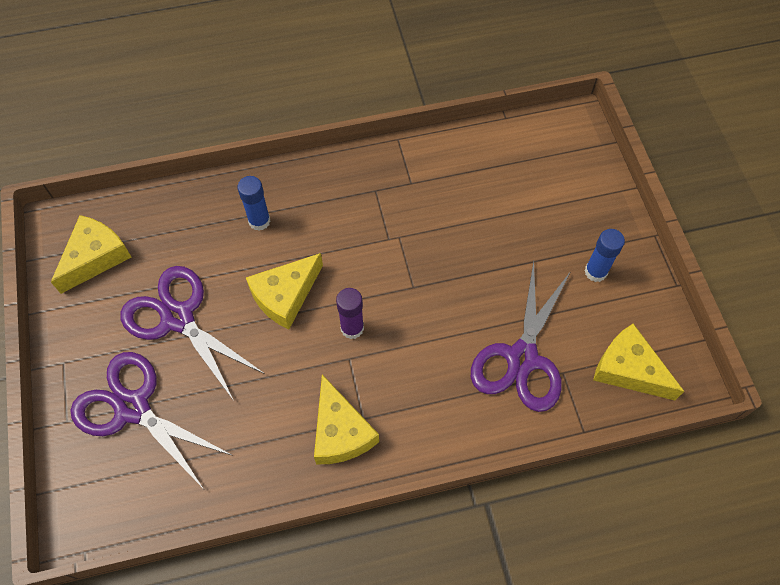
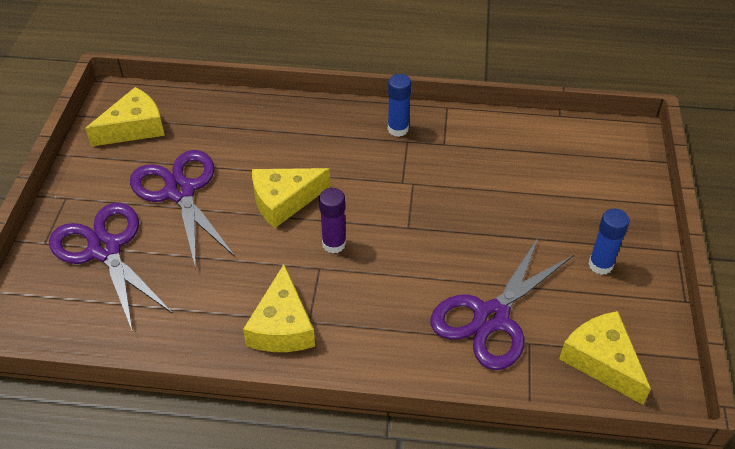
camera: 20 degrees right, 15 degrees down
blue glue stick [237,176,271,231] -> blue glue stick moved to [388,74,411,137]

